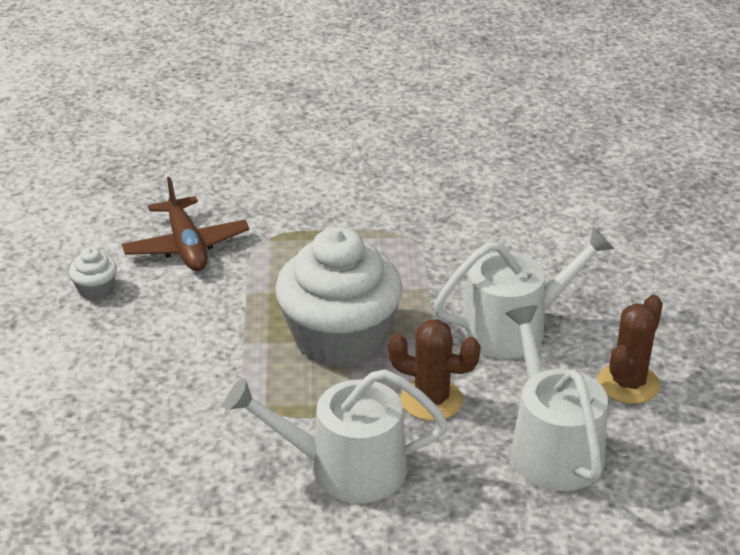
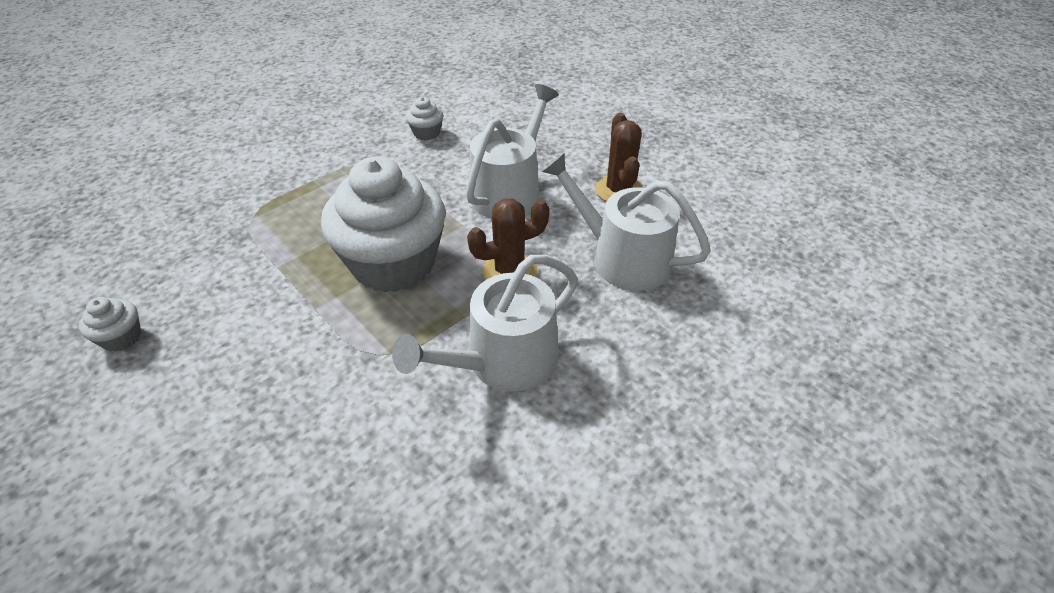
camera: 40 degrees left, 10 degrees up
brown plane [122,177,249,271] -> none
none -> white cupcake [406,97,443,140]

